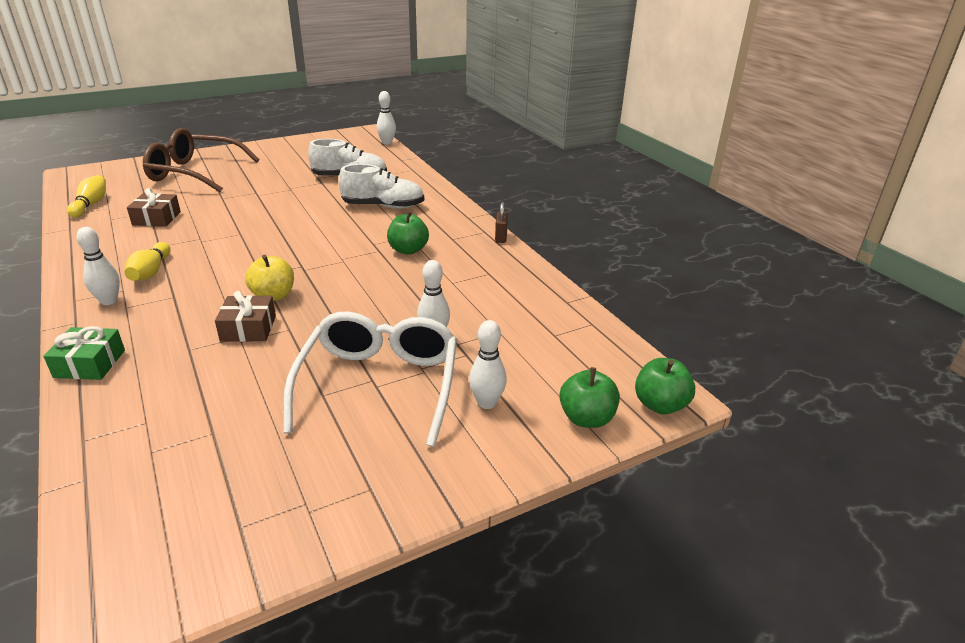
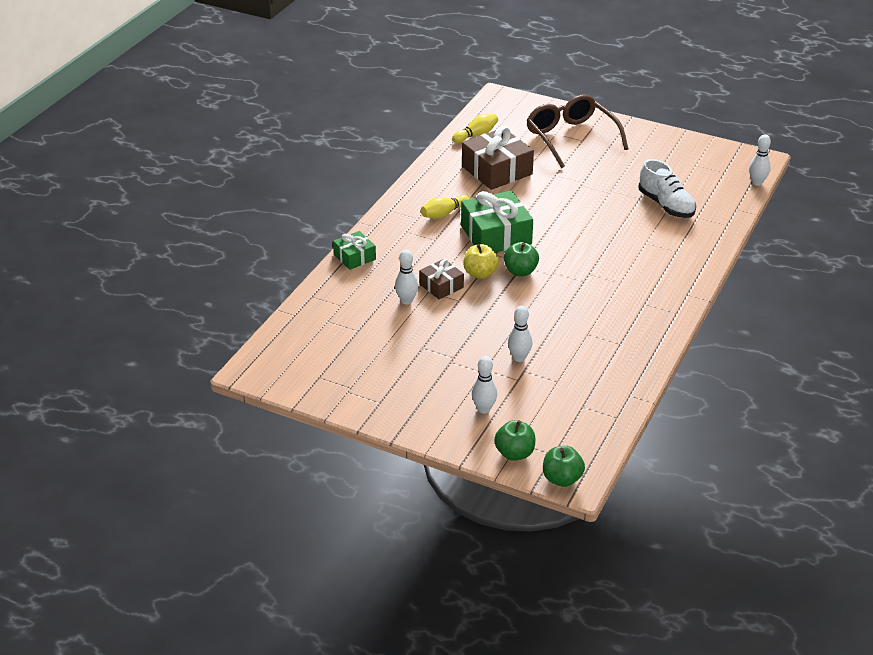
camera: 55 degrees right, 5 degrees up
white bowling pin [76,227,120,305] -> white bowling pin moved to [395,250,418,304]
brown gift [127,188,181,227] -> brown gift [462,126,534,190], size x1.80
white glasses [283,311,457,447] -> none
white shoe [339,164,424,209] -> none
green apple [387,211,429,255] -> green apple moved to [504,242,539,276]
brown padlock [495,202,508,243] -> none
none -> green gift [461,191,533,252]

